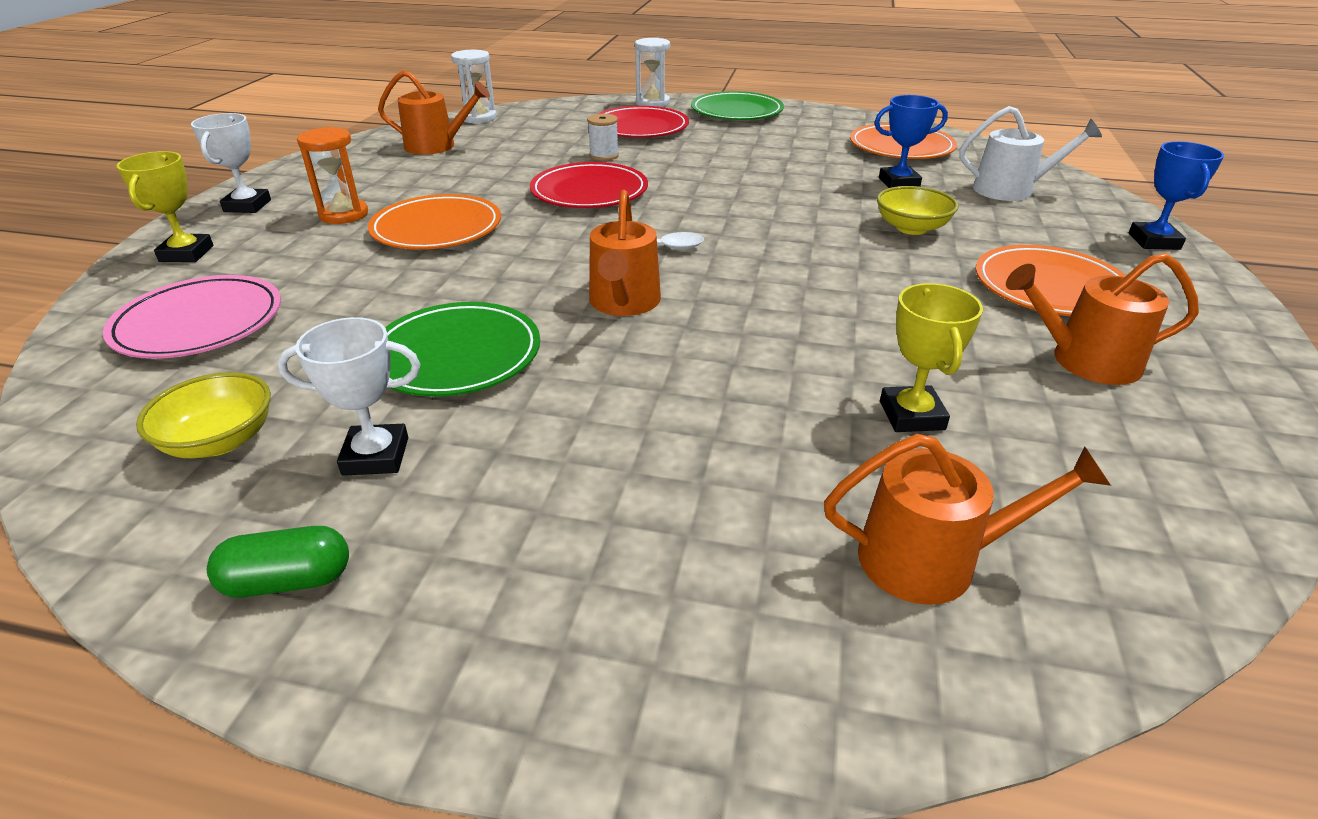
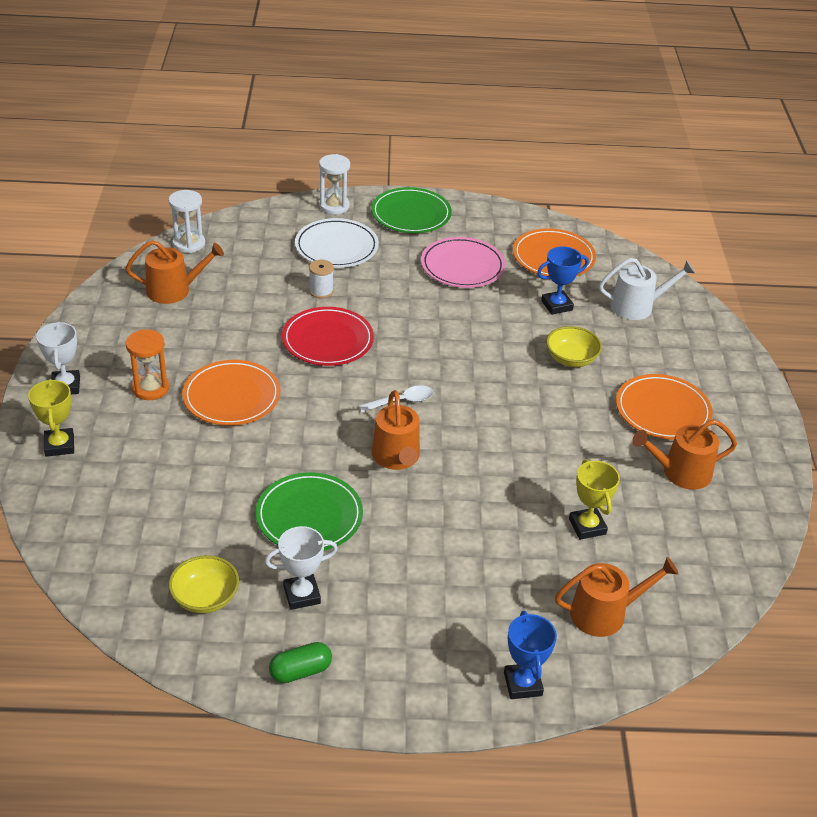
camera: 15 degrees left, 5 degrees up
pink plate [103,275,281,359] -> pink plate moved to [421,237,505,288]
red plate [598,106,689,138] -> white plate [295,218,379,268]
blue trophy [1128,141,1224,250] -> blue trophy moved to [504,611,557,699]

